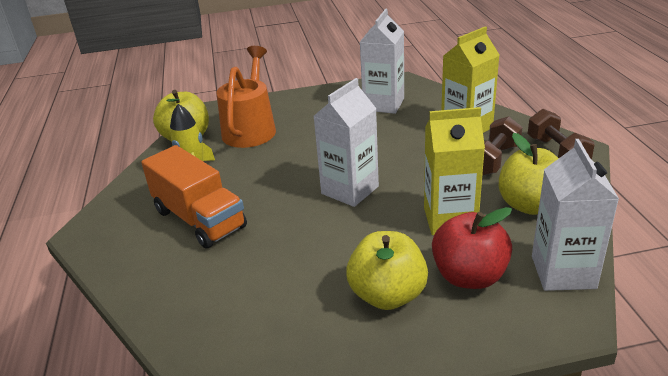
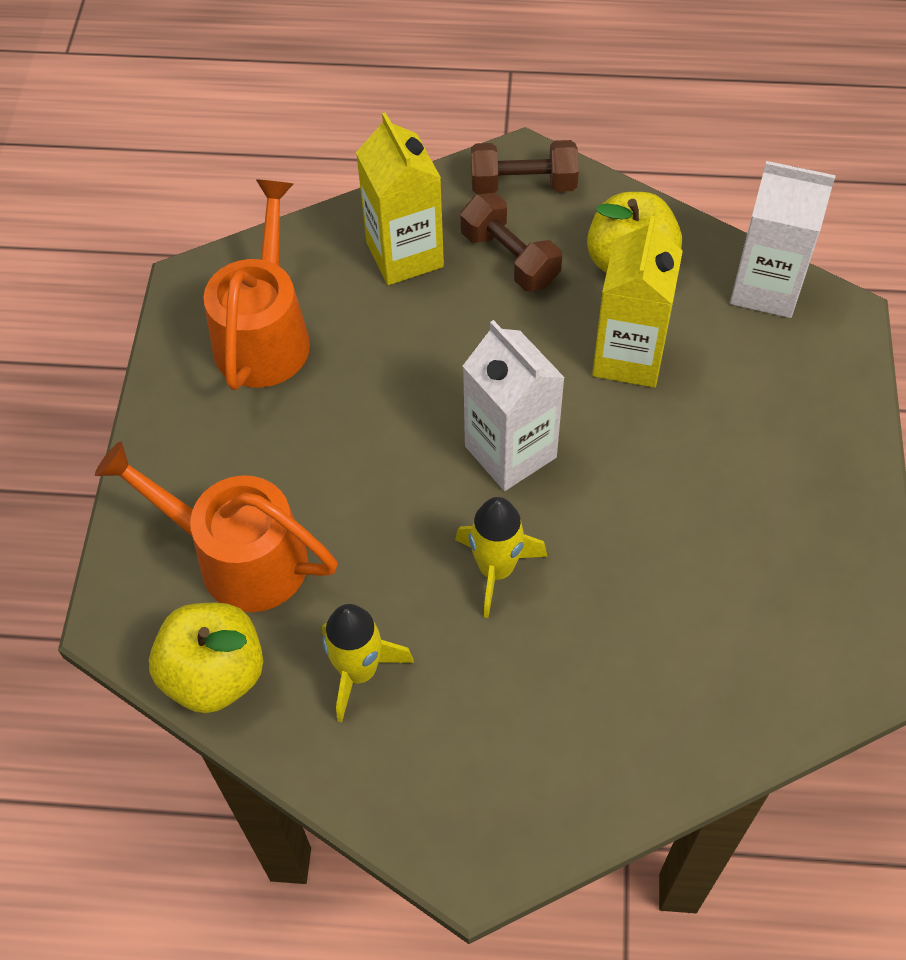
camera: 75 degrees left, 25 degrees up
orange truck [141,145,247,249] -> none
yellow apple [346,231,428,310] -> none
white carton [360,9,404,114] -> orange watering can [203,179,310,390]
red apple [432,207,512,289] -> none
none -> yellow rocket [455,497,547,618]

